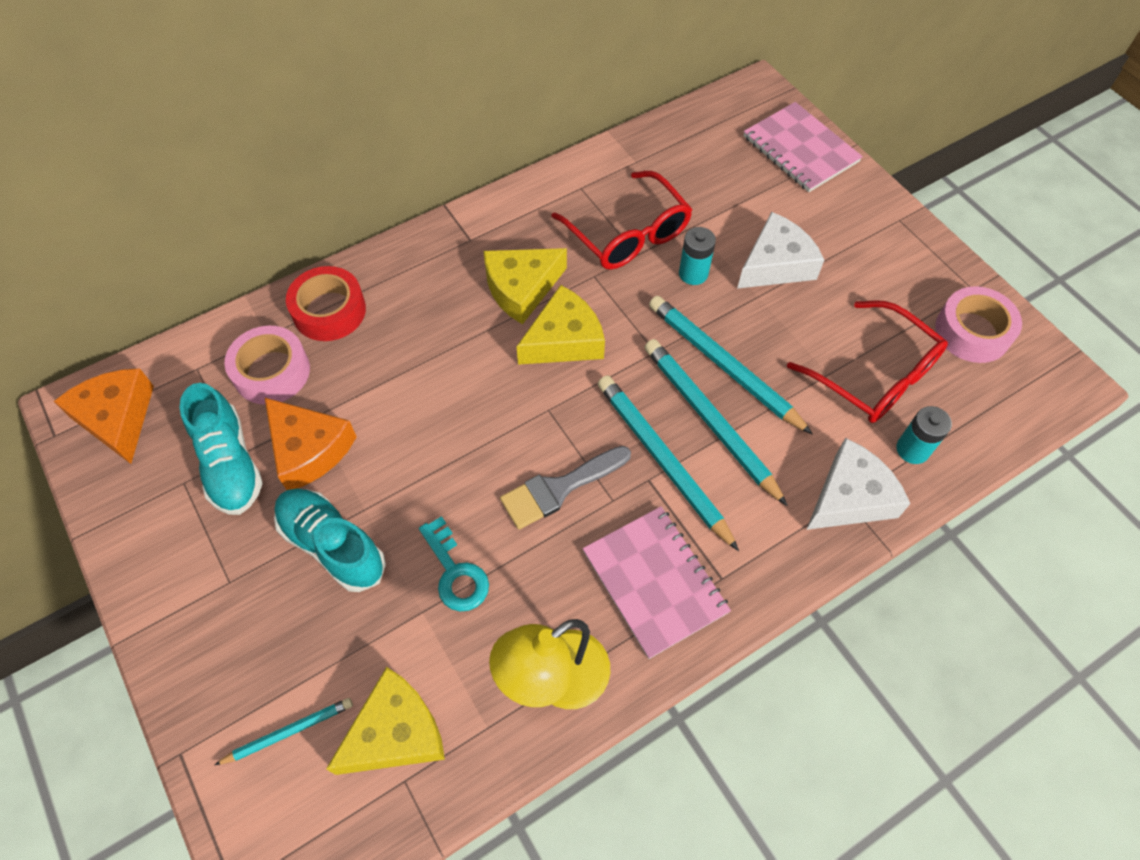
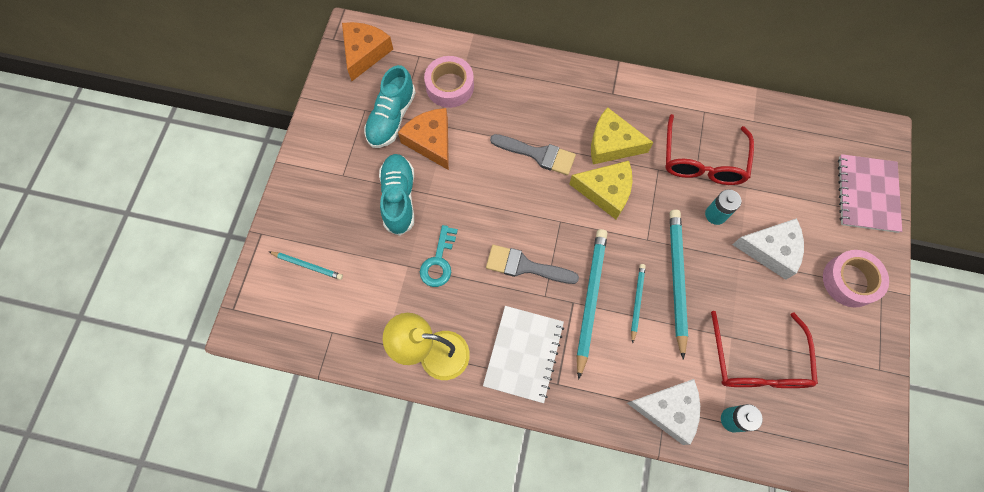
camera: 45 degrees right, 10 degrees up
orange cheese [265,398,357,490] -> orange cheese turned 150 degrees clockwise [398,108,449,170]
red tape [286,266,366,341] -> none
yellow cheese [326,667,445,775] -> none
pink notebook [583,506,731,659] -> white notebook [483,306,564,403]
turquoise pencil [644,339,788,506] -> turquoise pencil [631,264,646,344], size x0.53
pink tape [935,286,1022,363] -> pink tape moved to [823,250,889,308]
none -> grey brush [490,134,576,175]

